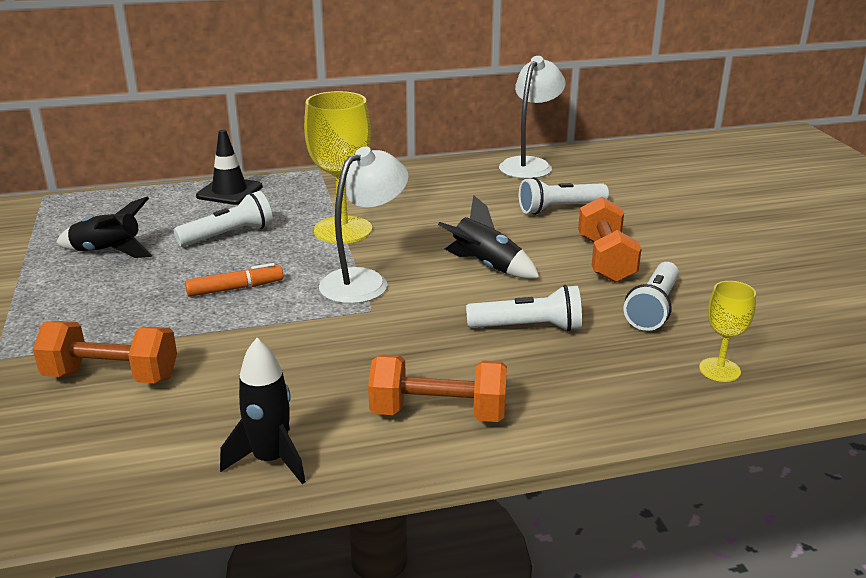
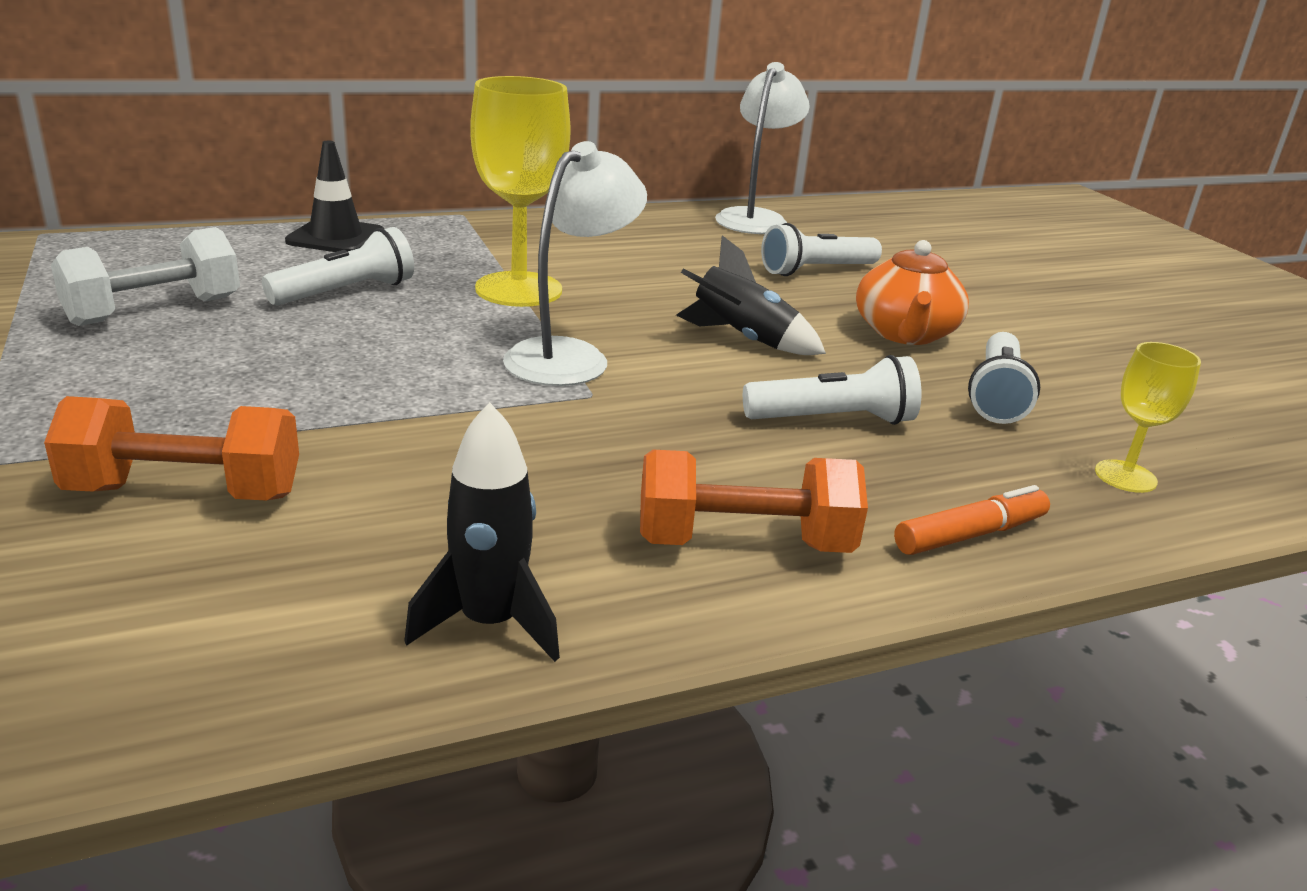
camera: 10 degrees left, 0 degrees up
black rocket [56,196,152,258] -> white dumbbell [51,227,240,326]
orange marker [185,263,283,297] -> orange marker moved to [894,485,1050,555]
orange dumbbell [578,197,642,283] -> orange teapot [856,240,969,345]

